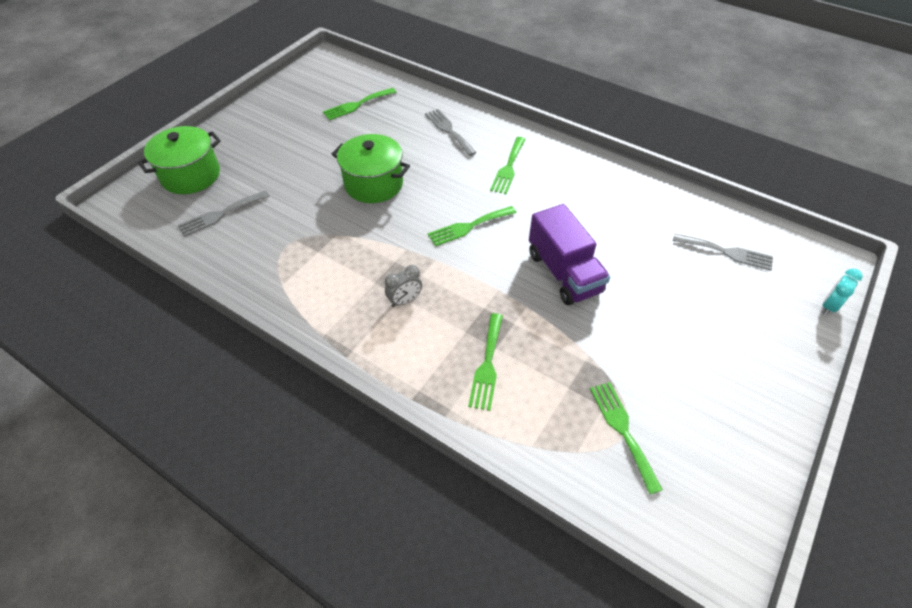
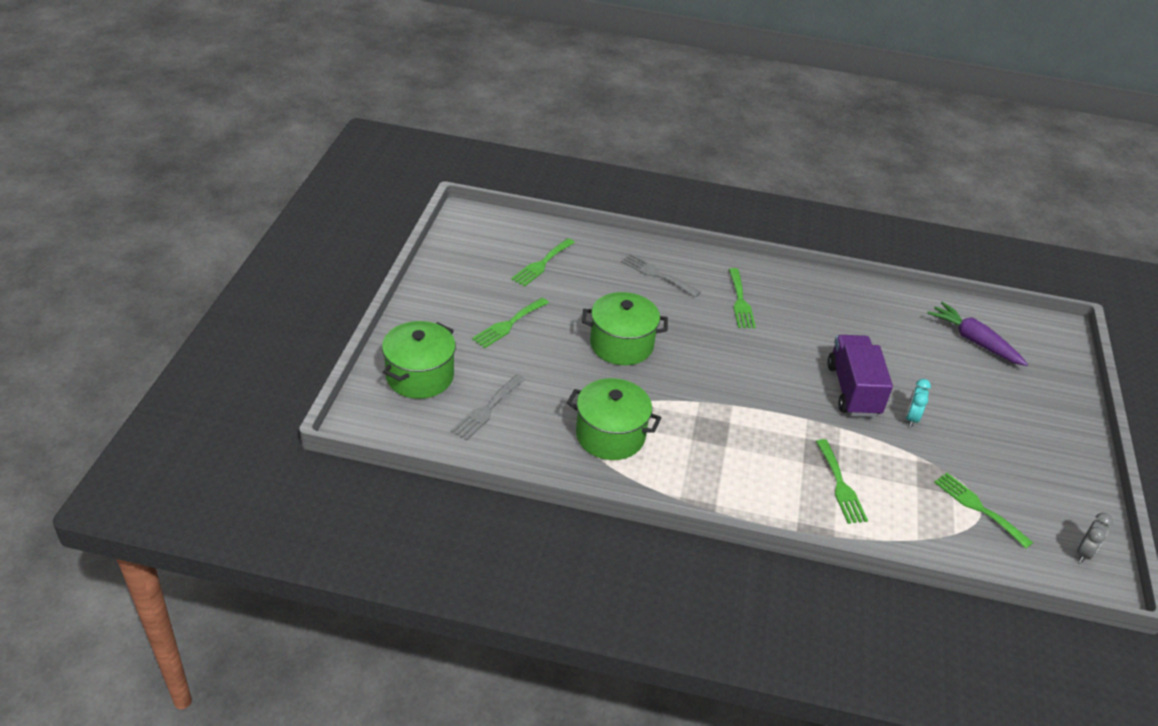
camera: 25 degrees left, 10 degrees down
grey clock [385,265,422,307] -> grey clock moved to [1077,513,1113,563]
green fork [428,206,516,246] -> green fork moved to [472,298,549,348]
purple truck [529,204,610,305] -> purple truck turned 135 degrees counterclockwise [827,335,893,417]
grey fork [673,233,773,271] -> purple carrot [927,302,1028,366]
turquoise clock [822,269,863,315] -> turquoise clock moved to [906,379,931,427]
none -> green pot [567,378,661,460]

